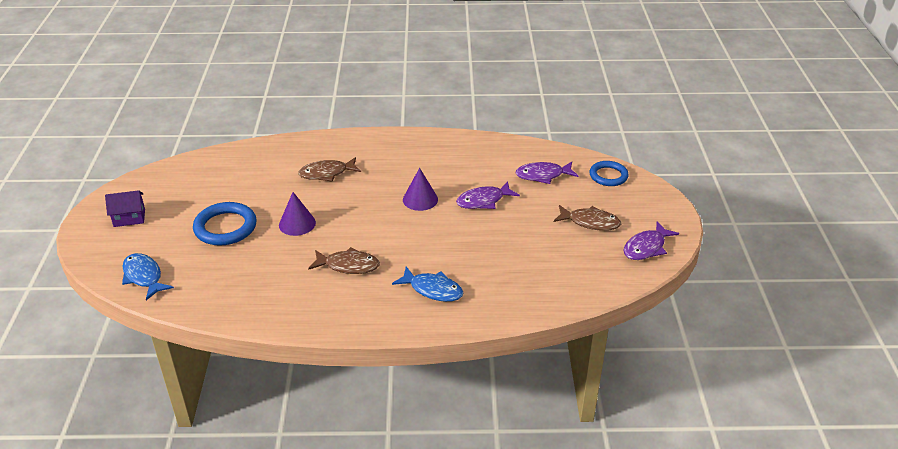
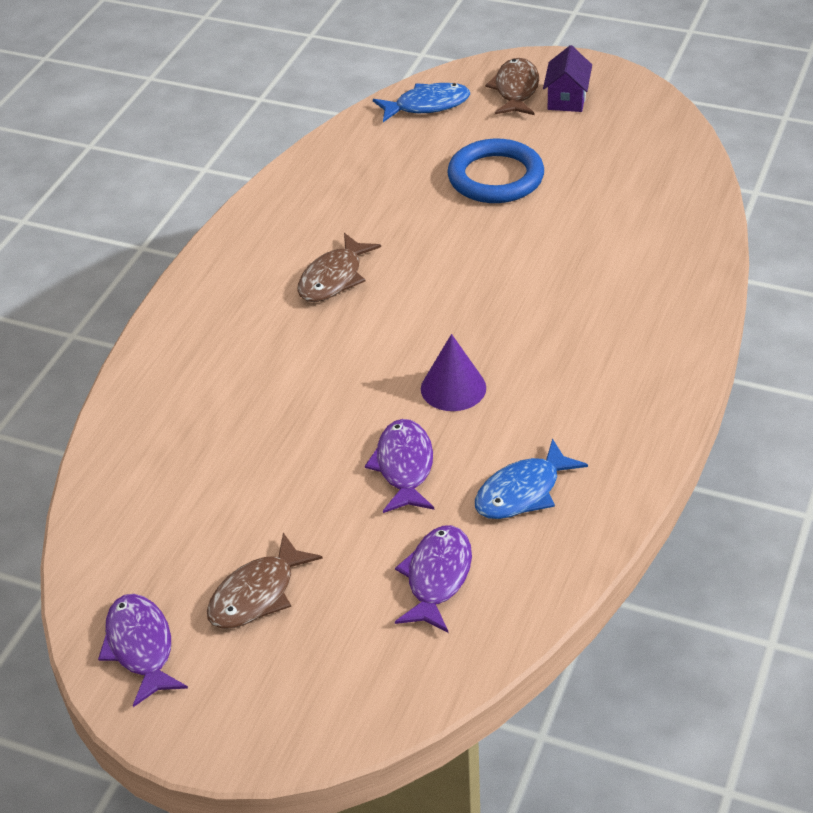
camera: 115 degrees right, 5 degrees up
purple cone [279,192,316,236] -> none
brown fish [298,157,361,182] -> brown fish moved to [485,58,539,115]
blue fish [392,267,463,302] -> blue fish moved to [475,438,588,519]
blue ring [590,161,629,186] -> none

